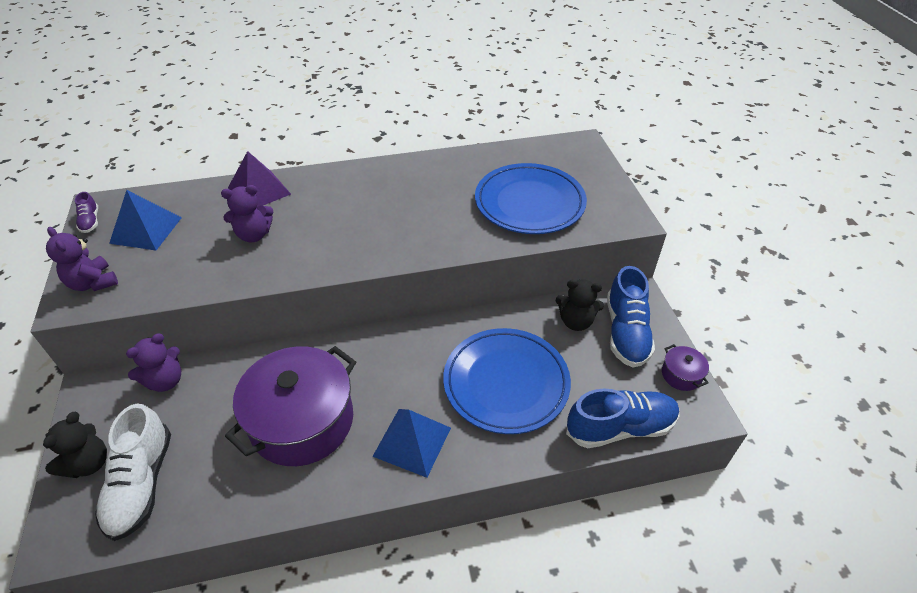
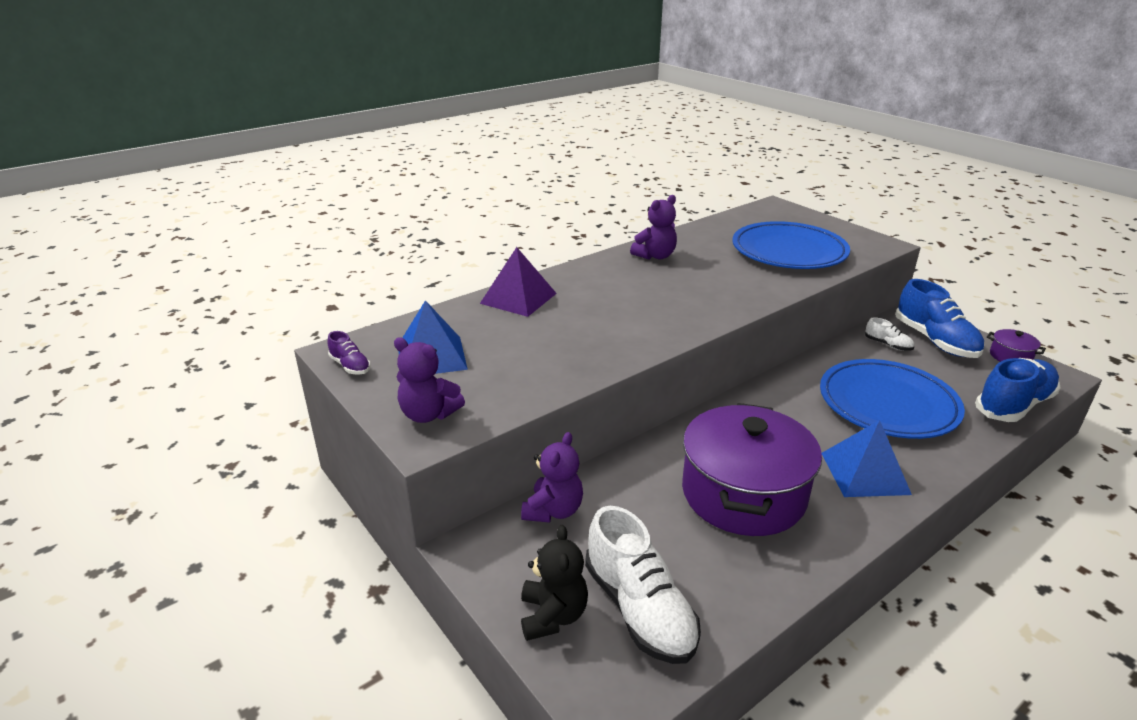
camera: 25 degrees left, 15 degrees down
purple teddy bear [221,185,273,242] -> purple teddy bear moved to [630,195,677,259]
black teddy bear [556,279,604,331] -> white shoe [865,317,914,351]

